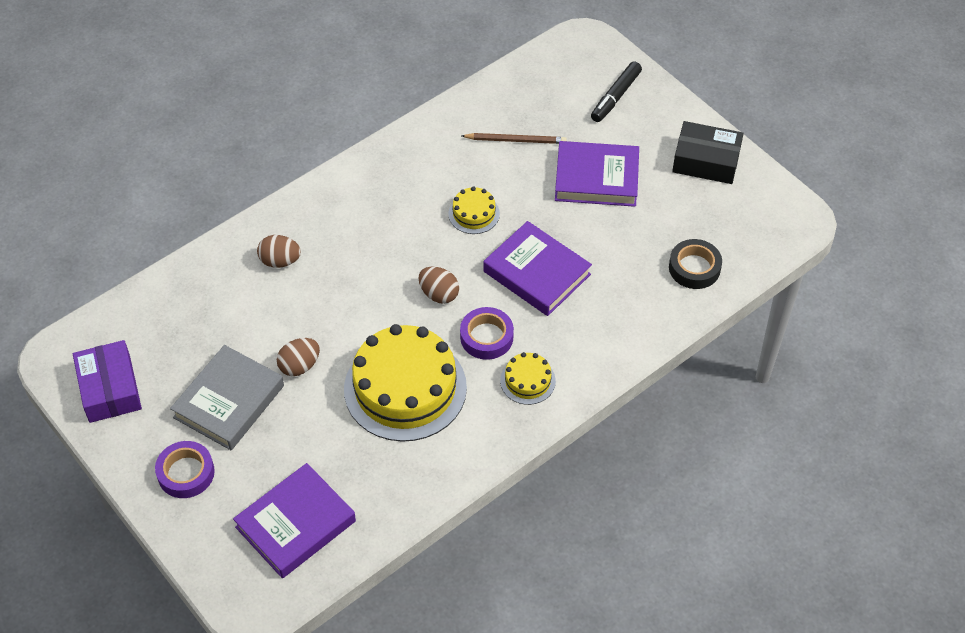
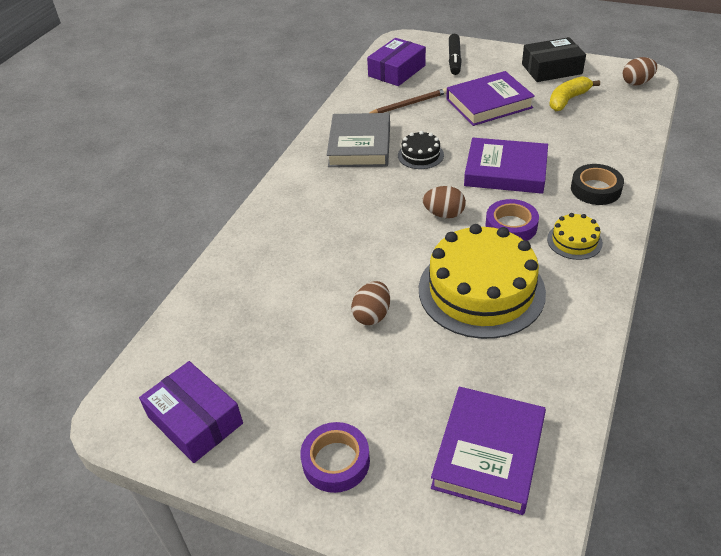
camera: 25 degrees left, 10 degrees down
grey book [170,345,284,450] -> grey book moved to [327,113,390,167]
brown egg [257,235,301,268] -> brown egg moved to [623,57,657,86]
yellow cake [448,186,500,234] -> black cake [398,131,444,169]
black tape [669,239,722,289] -> black tape moved to [571,164,624,205]
none -> purple box [367,38,426,86]
none -> yellow banana [549,76,600,111]

